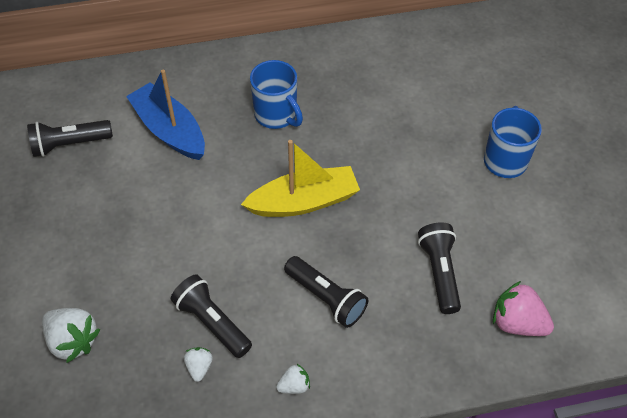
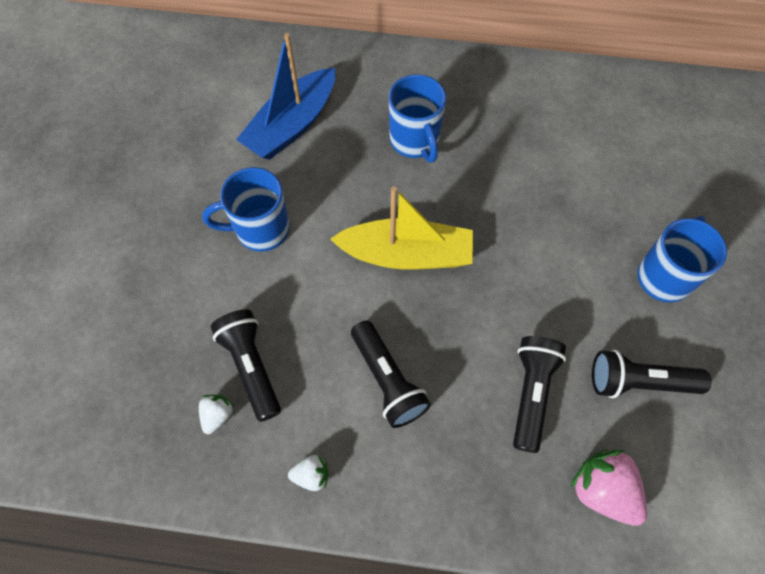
camera: 20 degrees right, 10 degrees up
black flashlight [27,120,113,157] -> black flashlight moved to [592,350,712,398]
white strawberry [42,308,100,363] -> none
blue boat [126,70,205,160] -> blue boat turned 120 degrees counterclockwise [236,33,335,160]
none -> blue mug [202,167,290,252]

